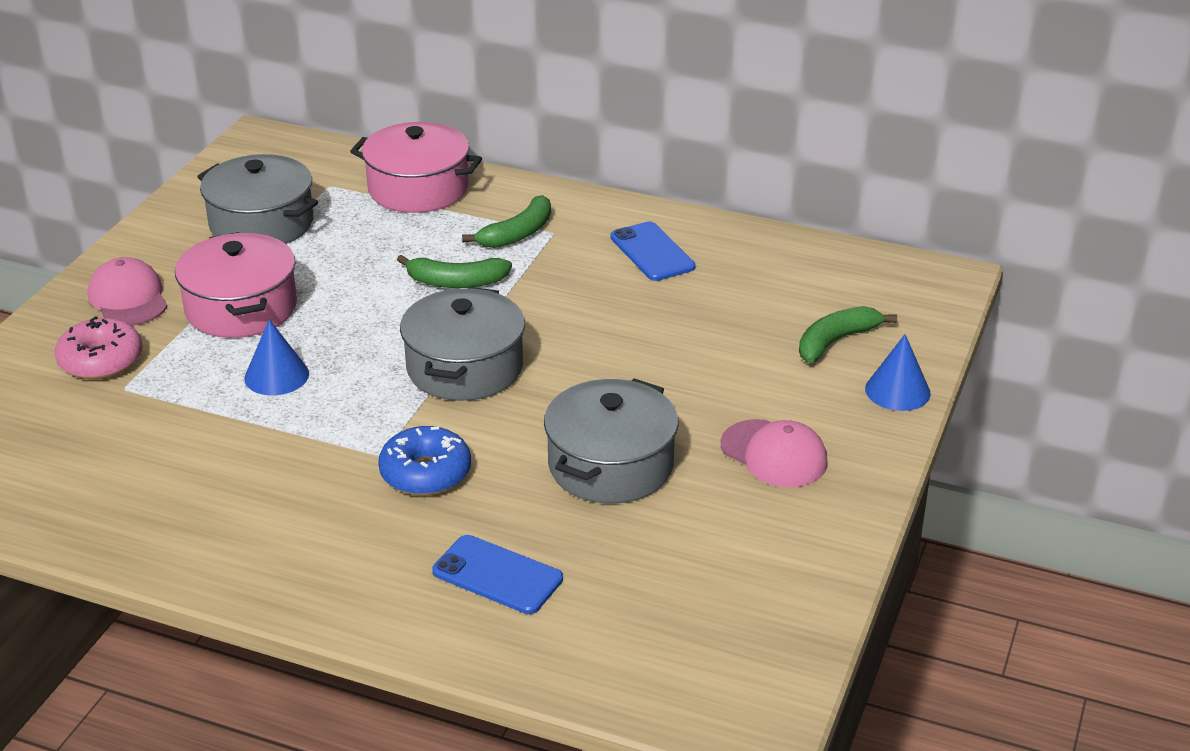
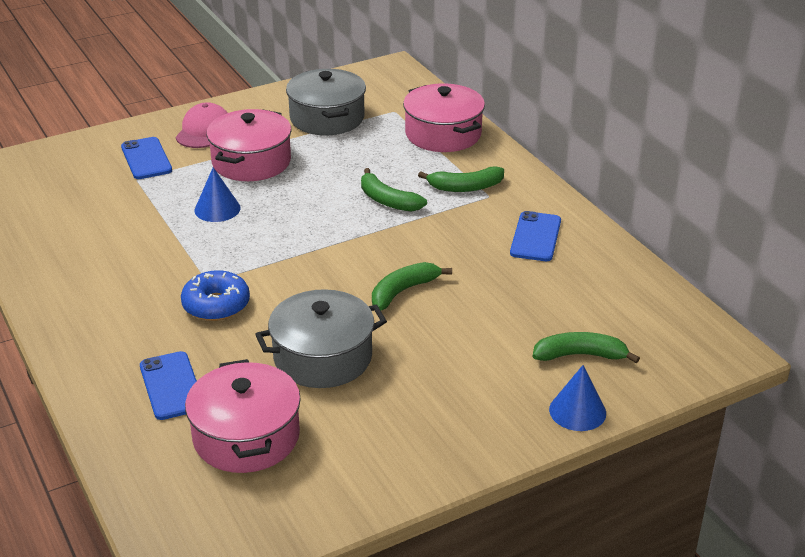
camera: 40 degrees right, 0 degrees up
pink donut [55,316,142,380] -> blue phone [121,137,172,179]
grey pot [400,287,525,401] -> none
pink cap [721,419,828,487] -> none
none -> pink pot [185,359,301,473]
none -> green banana [372,262,452,311]

